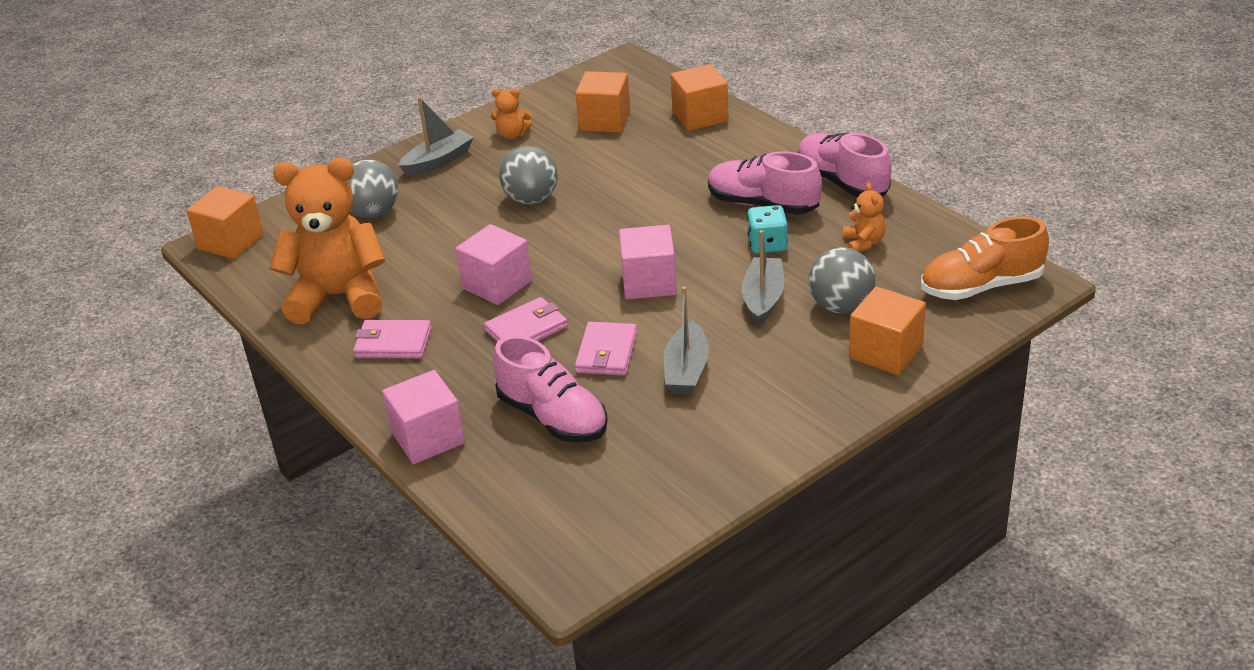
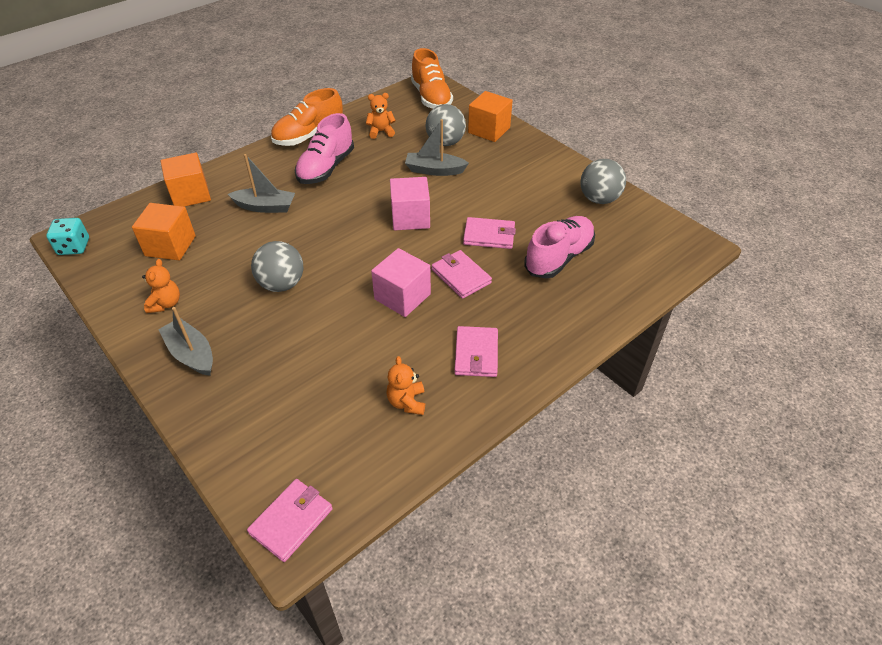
camera: 95 degrees left, 10 degrees up
orange cube [186,186,264,259] -> pink wallet [247,479,333,562]
orange teddy bear [270,158,386,324] -> orange teddy bear [386,356,425,415], size x0.42
grey ball [347,160,398,218] -> grey ball moved to [580,159,626,204]
pink cube [382,370,465,464] -> none
grey boat [664,287,709,394] -> grey boat moved to [228,154,295,213]
turquoise dice [747,205,788,254] -> turquoise dice moved to [46,218,89,255]
pink shoe [798,133,892,197] -> orange shoe [271,88,343,146]

